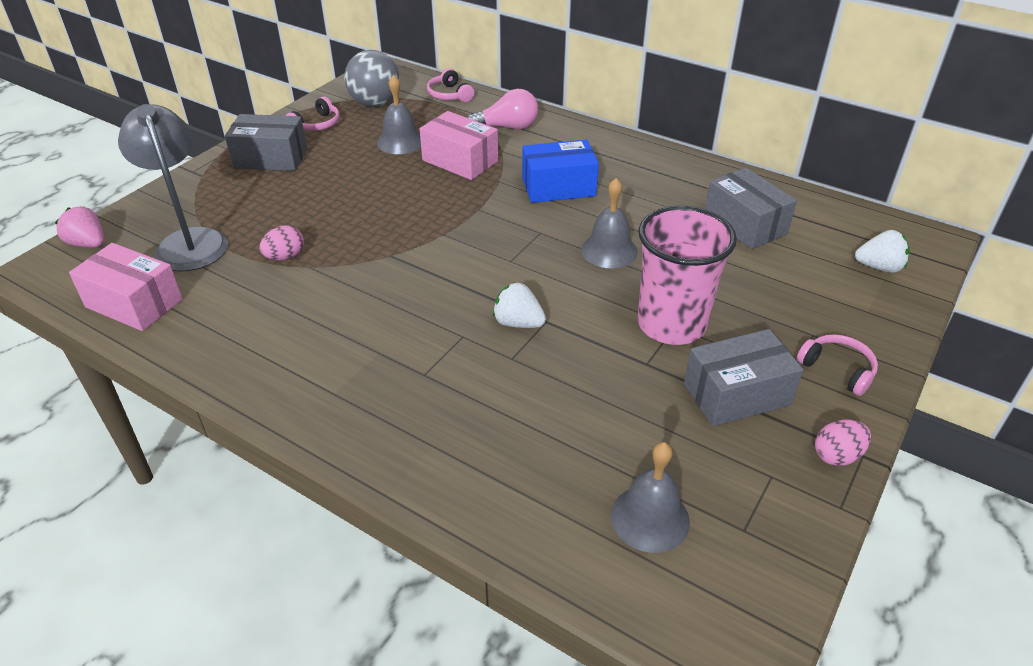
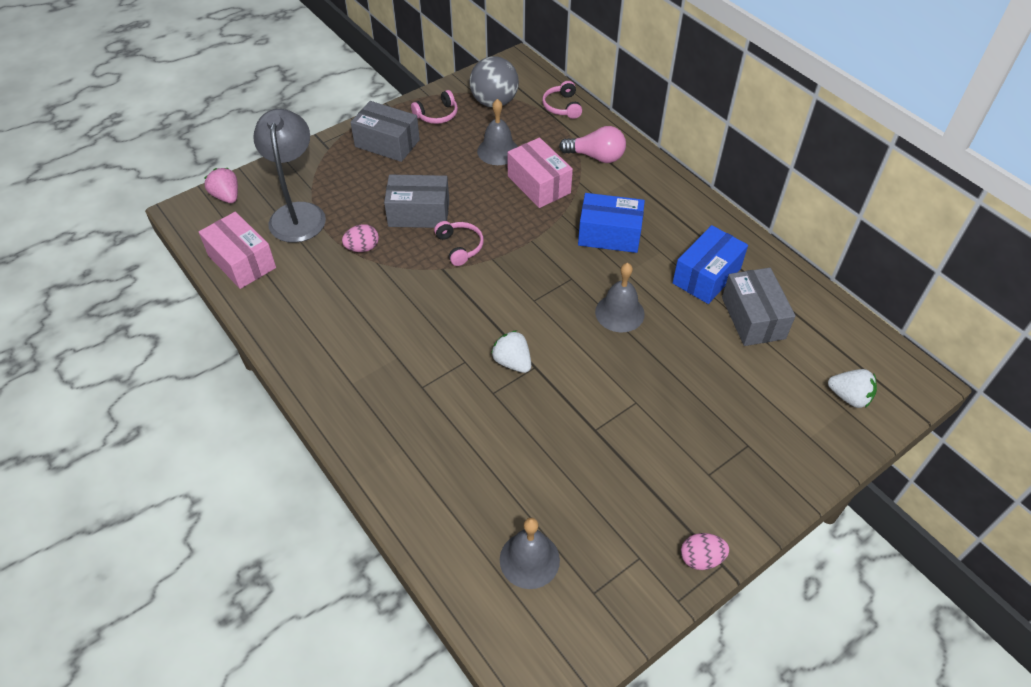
camera: 20 degrees right, 10 degrees up
pink cup [638,206,737,345] -> none
grey box [684,329,803,426] -> grey box moved to [384,175,449,228]
pink headphones [797,334,878,396] -> pink headphones moved to [434,221,484,266]
none -> blue box [672,225,748,304]

